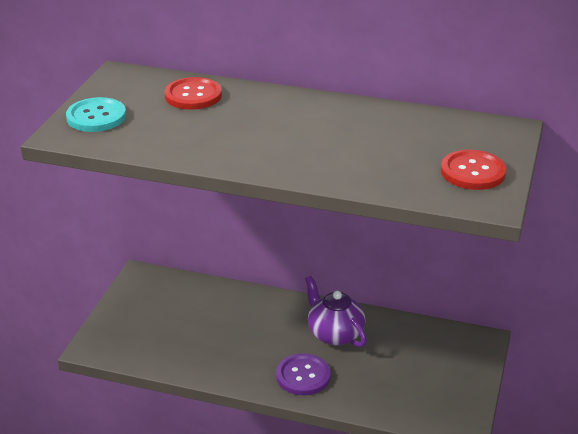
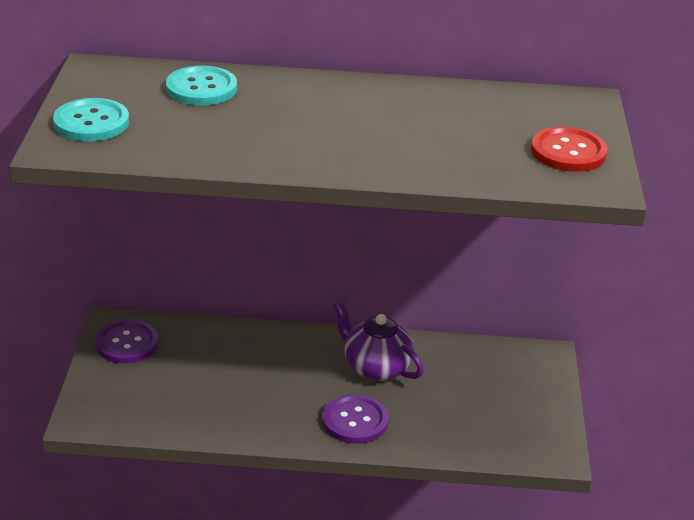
camera: 15 degrees left, 0 degrees up
red button [165,77,222,110] -> turquoise button [166,66,237,105]
none -> purple button [95,320,158,364]

